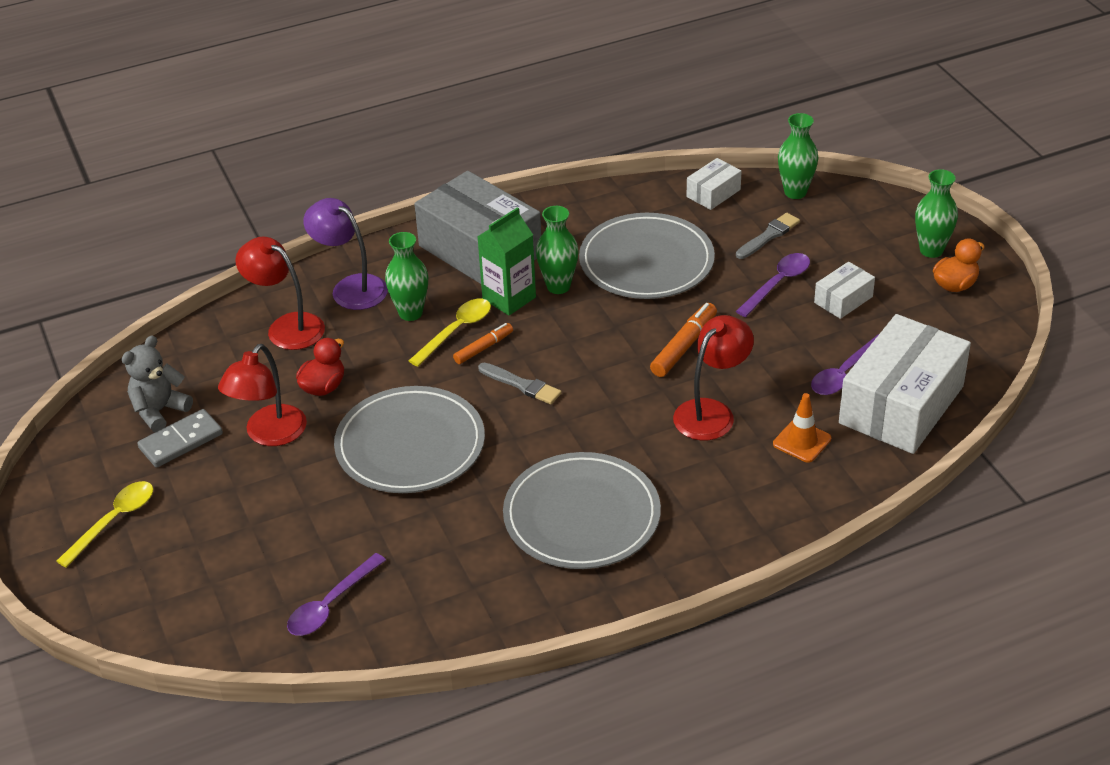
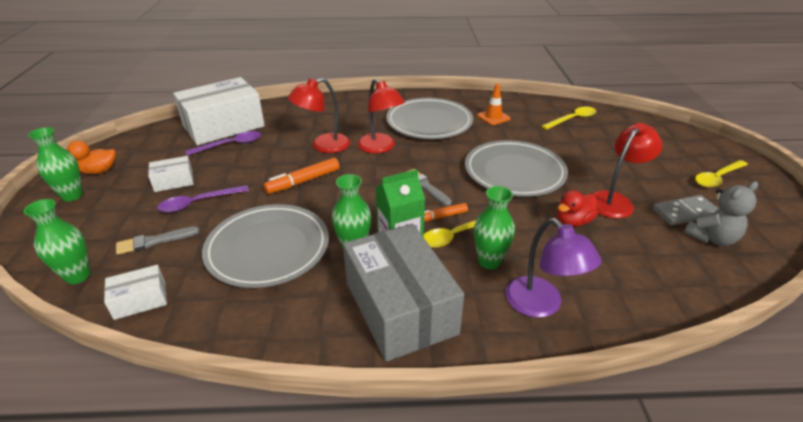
camera: 160 degrees left, 5 degrees down
red lamp [235,237,325,350] -> red lamp moved to [357,79,405,154]
purple spoon [287,553,386,636] -> yellow spoon [541,107,597,130]
orange traffic cone [773,393,831,463] -> orange traffic cone moved to [477,83,511,125]

